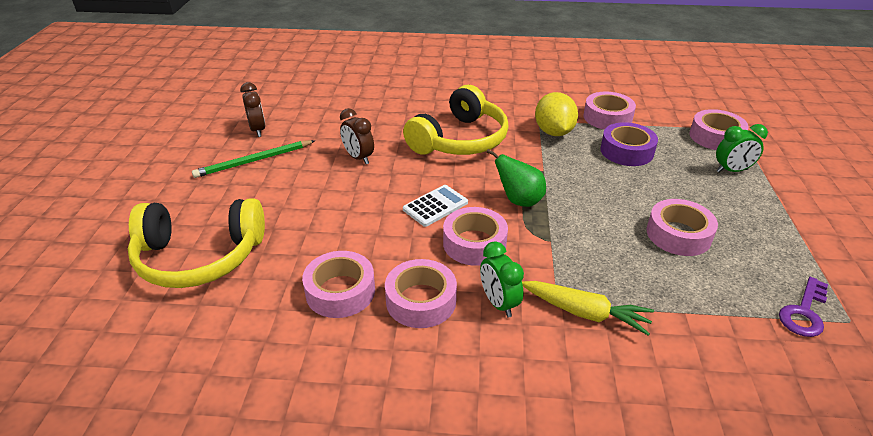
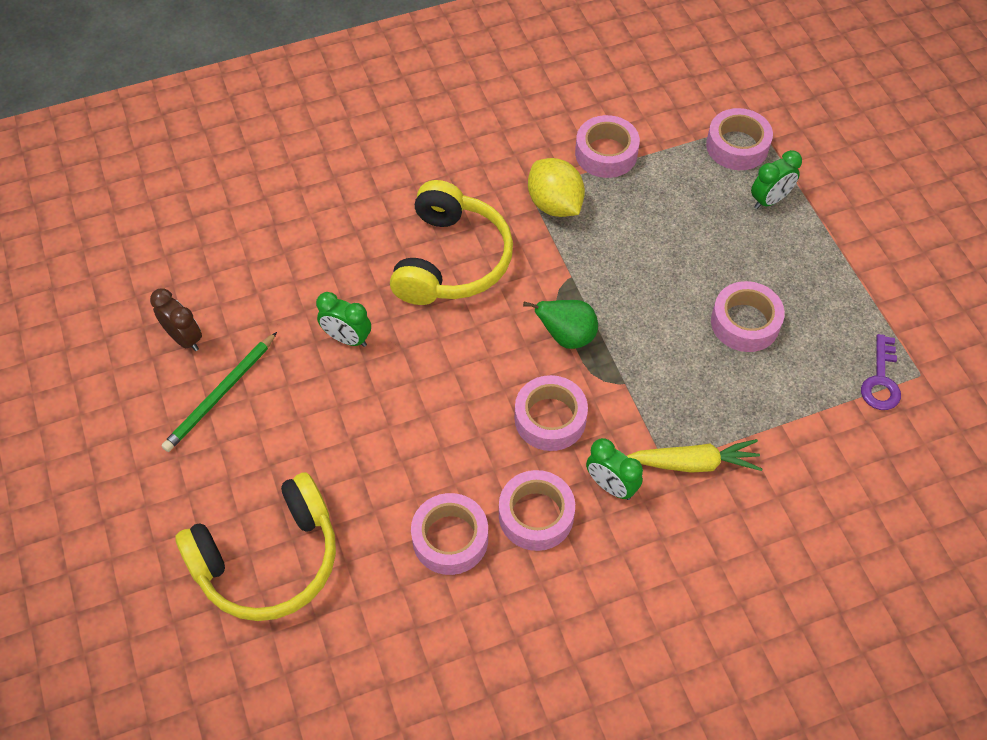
camera: 25 degrees left, 20 degrees up
brown clock [340,108,374,164] -> green clock [316,292,371,347]
white calculator [403,185,468,227] -> none
purple tape [600,122,658,166] -> none

